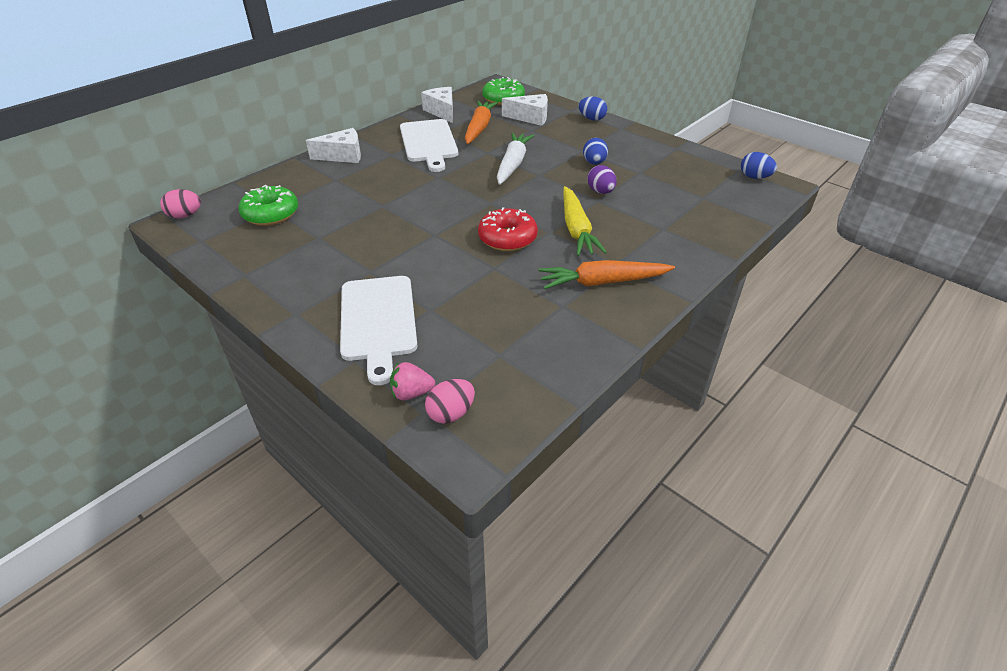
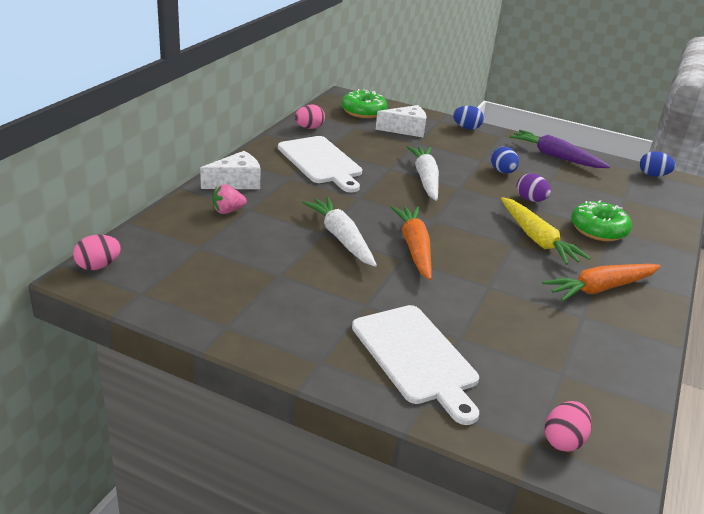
camera: 20 degrees left, 10 degrees down
green donut [239,185,298,226] -> green donut moved to [571,200,632,241]
pink strawberry [390,362,435,401] -> pink strawberry moved to [212,184,247,214]
white cheese [421,87,453,123] -> pink egg [295,105,325,129]
orange carrot [465,100,498,144] -> orange carrot moved to [391,206,432,280]
red donut [478,207,538,251] -> none
none -> white carrot [302,197,377,267]
none -> purple carrot [509,130,610,168]

